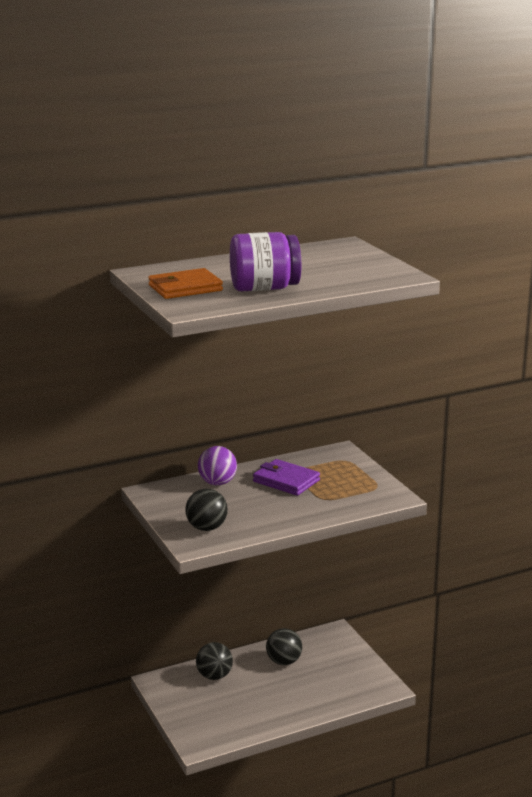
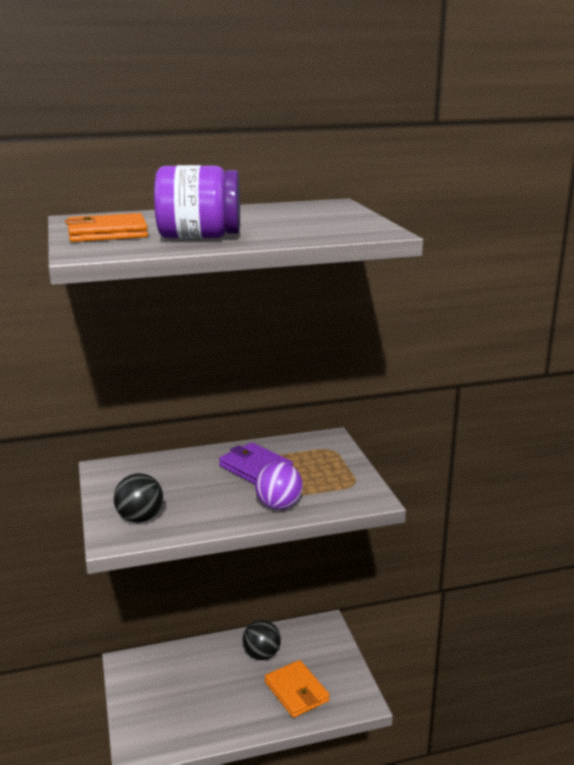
camera: 10 degrees right, 0 degrees up
black ball [196,642,233,680] -> none
purple ball [198,446,237,485] -> purple ball moved to [255,462,303,510]
none -> orange wallet [265,660,330,718]

